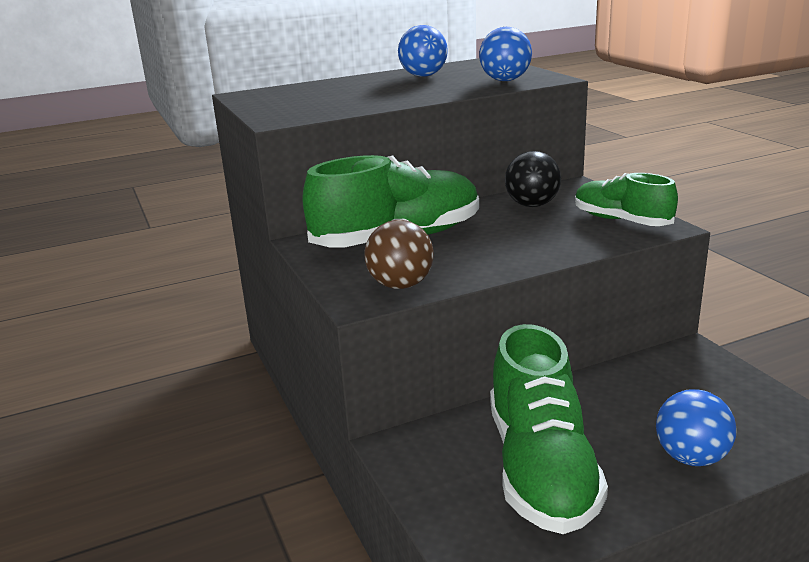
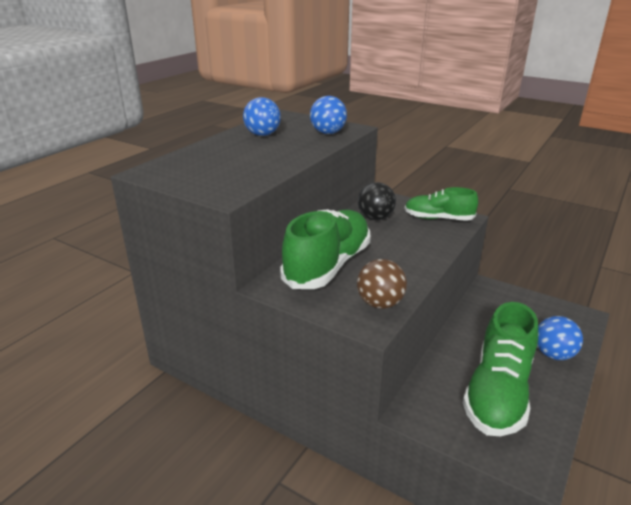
camera: 35 degrees left, 5 degrees up
green shoe [490,324,608,534] -> green shoe turned 60 degrees clockwise [463,302,538,436]

